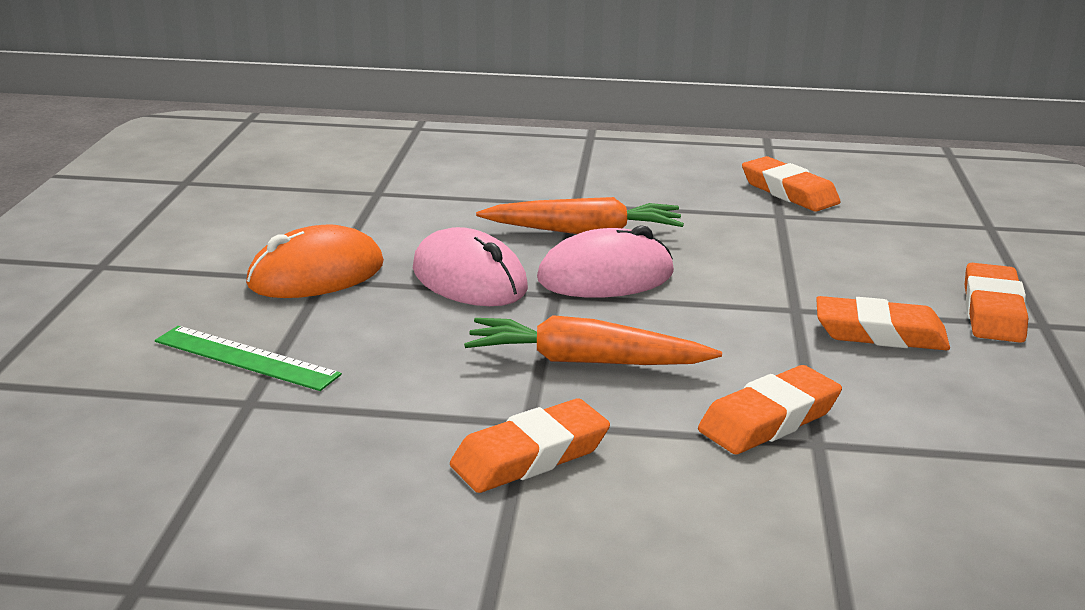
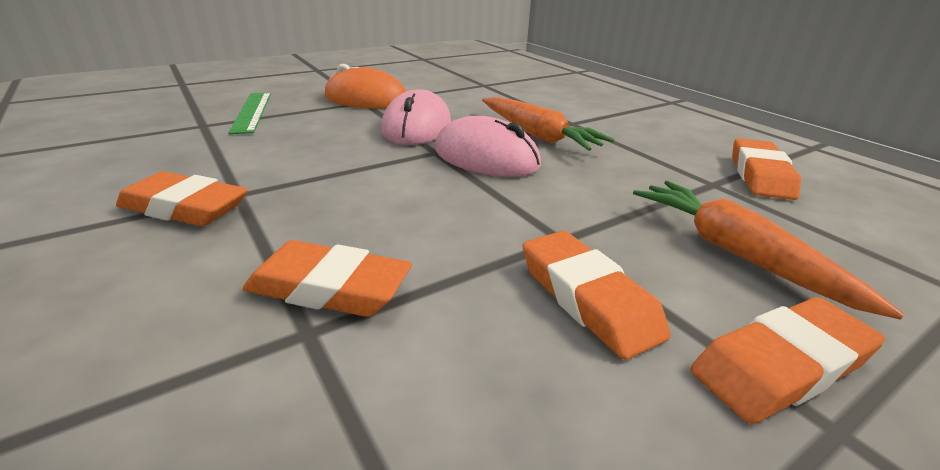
camera: 50 degrees right, 5 degrees up
orange carrot [464,315,722,365] -> orange carrot moved to [633,181,905,320]

